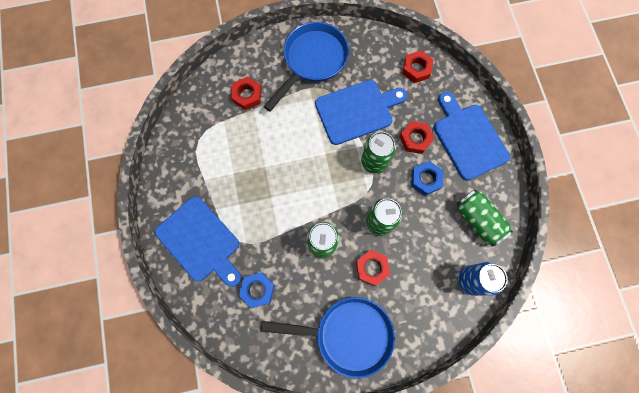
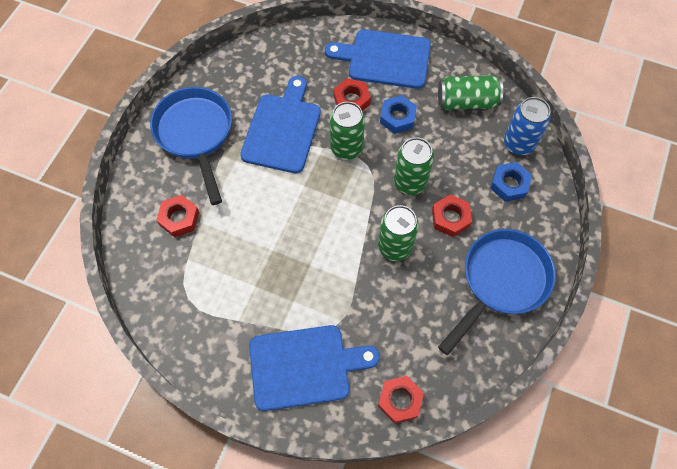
camera: 55 degrees left, 10 degrees down
blue nut [239,272,275,308] -> blue nut moved to [490,162,532,202]
red nut [402,50,434,83] -> red nut moved to [378,376,424,424]

